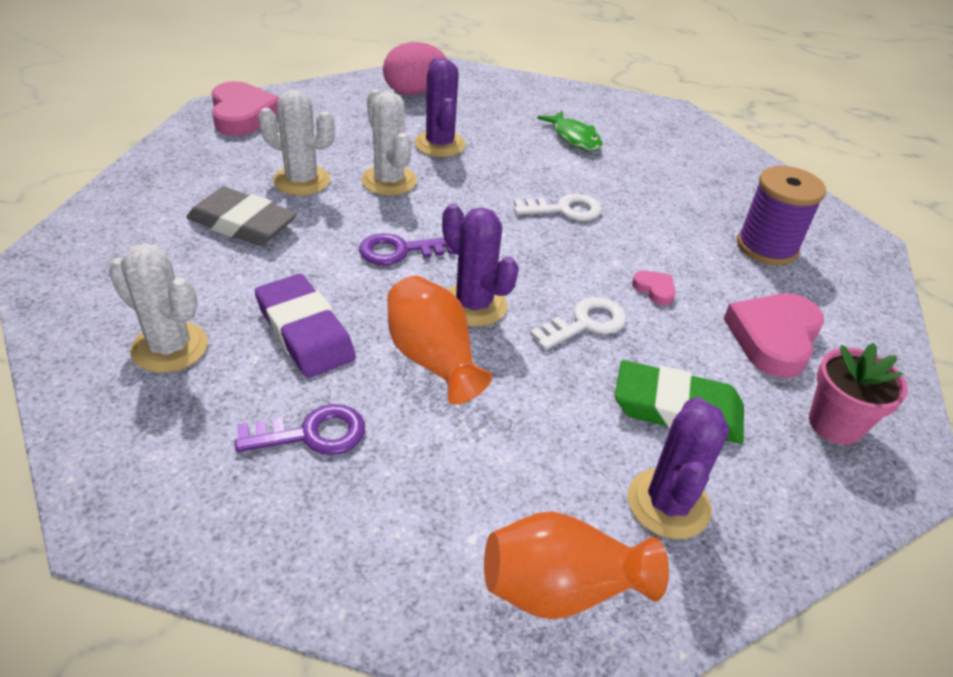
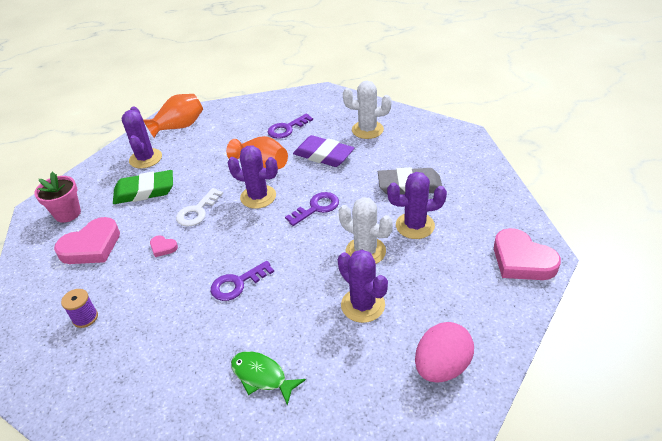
camera: 160 degrees right, 0 degrees up
white cactus [258,89,335,196] -> purple cactus [387,172,447,239]
white key [514,194,602,221] -> purple key [211,261,274,301]
pink heart [724,293,824,378] -> pink heart turned 45 degrees clockwise [54,217,120,264]
purple spool [737,166,826,265] -> purple spool [61,289,98,328], size x0.55

